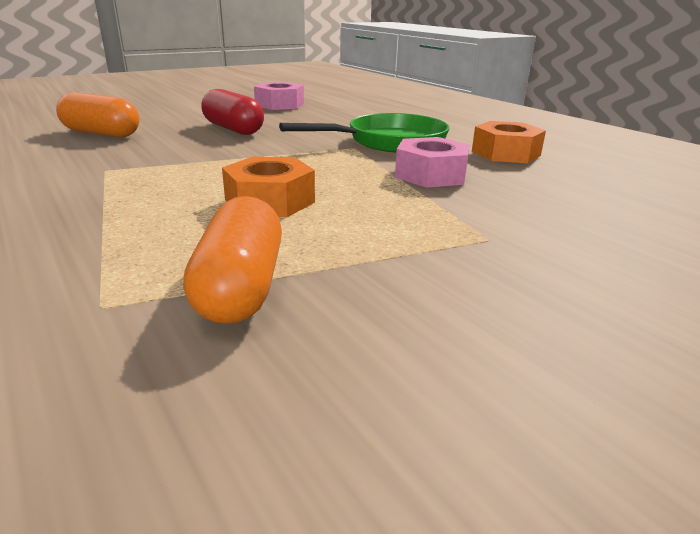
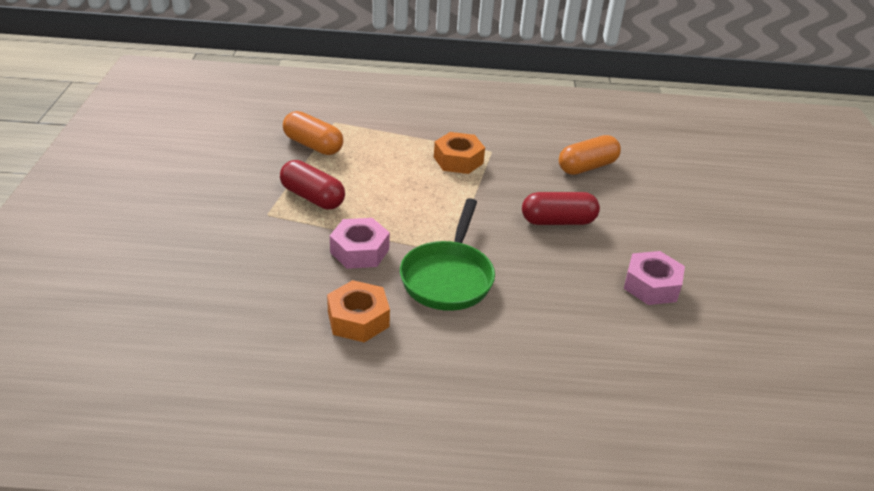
camera: 125 degrees right, 10 degrees up
orange nut [222,157,315,217] -> orange nut moved to [434,132,485,174]
none -> red capsule [280,160,345,209]

